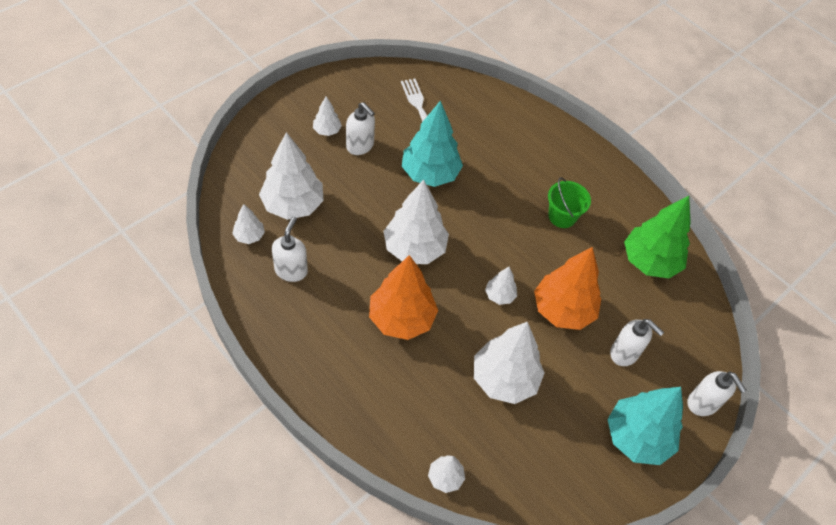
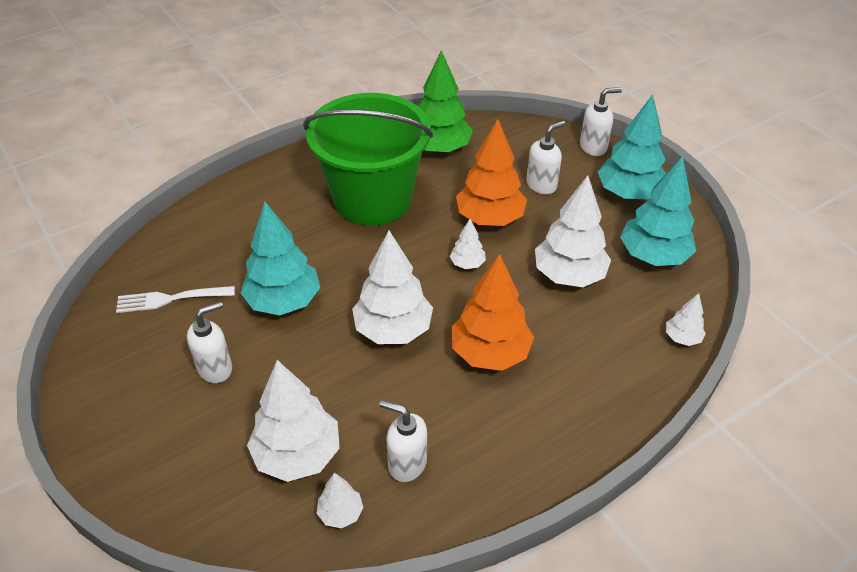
camera: 75 degrees left, 10 degrees down
white tree [313,96,342,136] -> none
green bucket [548,177,591,228] -> green bucket [303,93,433,225], size x2.48
none -> turquoise tree [620,156,696,266]

